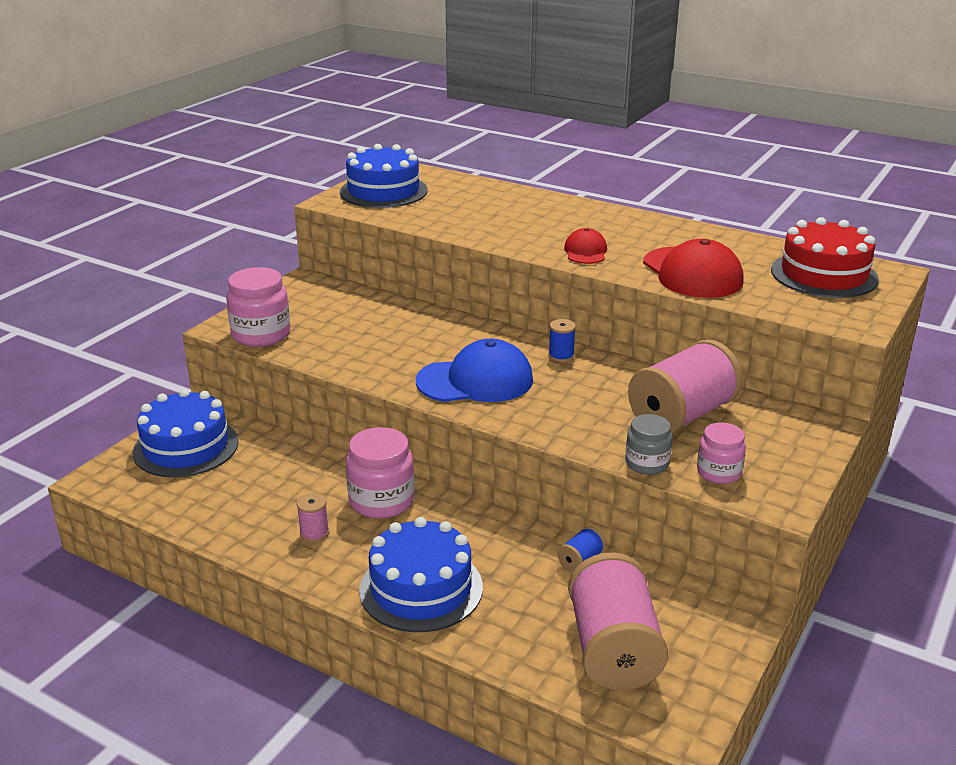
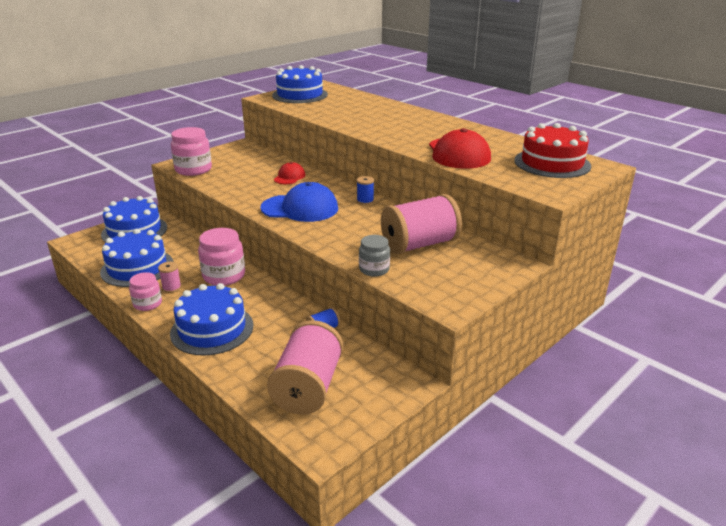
camera: 15 degrees right, 0 degrees up
red cap [564,228,607,264] -> red cap moved to [274,162,305,184]
pink jar [697,423,746,484] -> pink jar moved to [129,272,162,311]
none -> blue cake [100,229,174,287]

